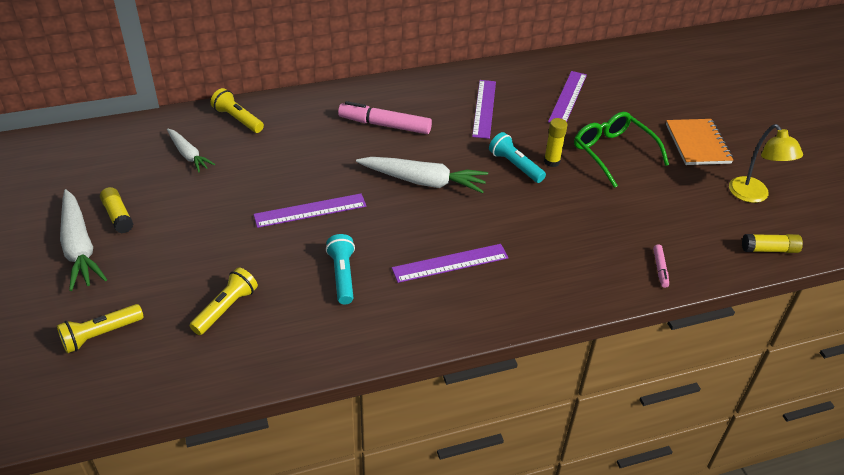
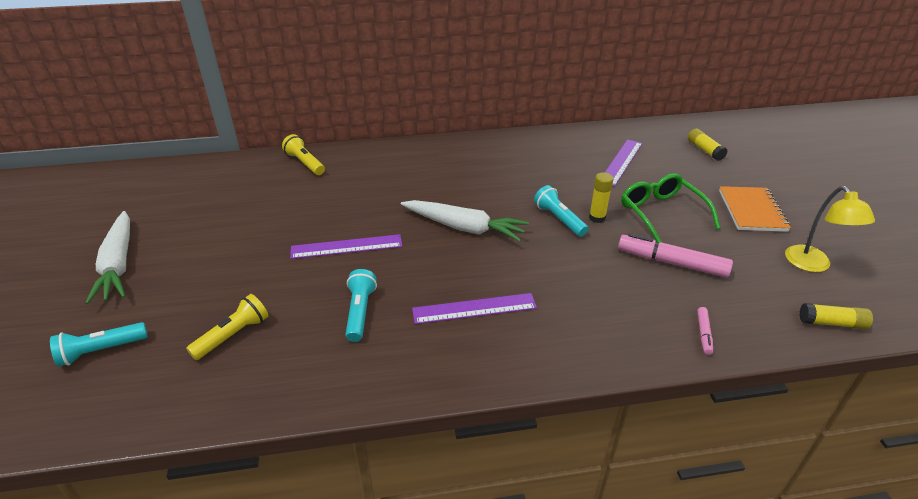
camera: 10 degrees right, 5 degrees down
yellow flashlight [57,304,144,353] -> turquoise flashlight [50,322,148,367]
yellow glue stick [100,187,133,234] -> yellow glue stick moved to [688,129,728,161]
white carrot [167,129,215,172] -> none
pink marker [338,101,432,134] -> pink marker moved to [618,233,733,278]
purple ruler [472,80,496,139] -> none

